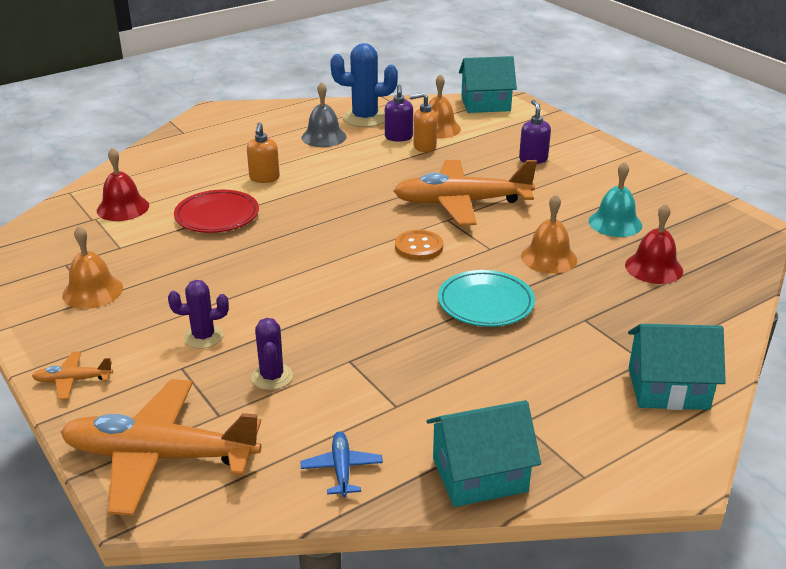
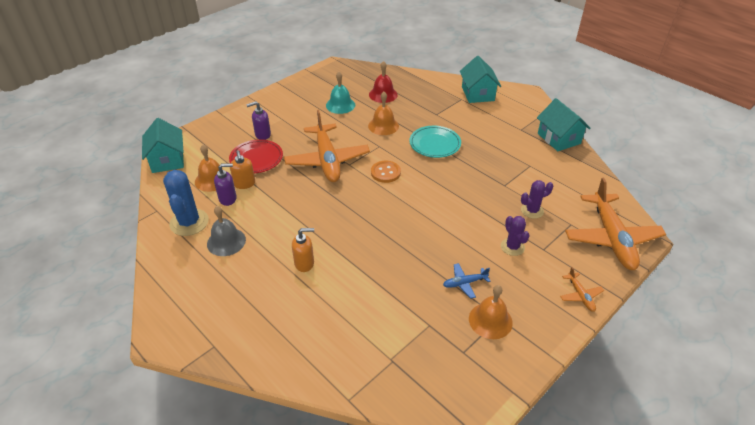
camera: 100 degrees left, 10 degrees up
red bell [97,148,149,221] -> none
red plate [174,190,259,233] -> red plate moved to [229,139,283,173]
blue plane [301,431,383,497] -> blue plane moved to [443,263,491,299]

